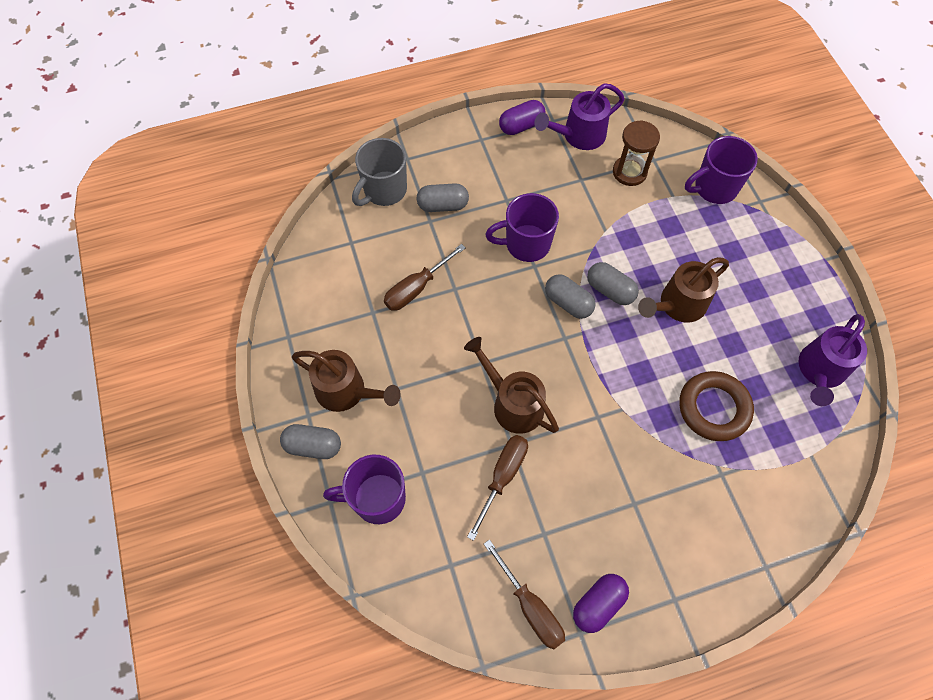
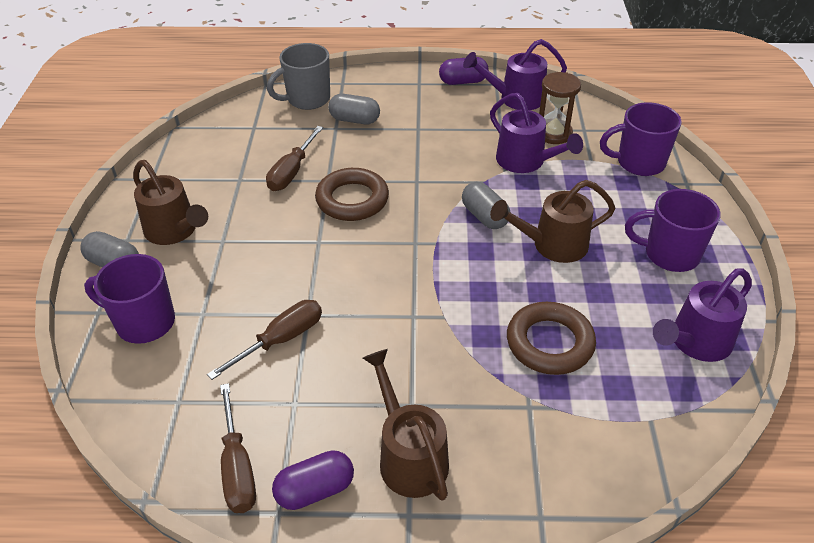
camera: 20 degrees right, 20 degrees down
brown screwdriver [384,244,465,311] -> brown screwdriver turned 45 degrees counterclockwise [266,126,323,191]
brown watering can [464,337,559,434] -> brown watering can moved to [363,349,449,501]
purple mug [485,193,559,262] -> purple mug moved to [625,189,721,272]
grey capsule [545,274,596,319] -> none
none -> brown ring [315,168,389,221]
none -> purple watering can [490,93,583,173]

